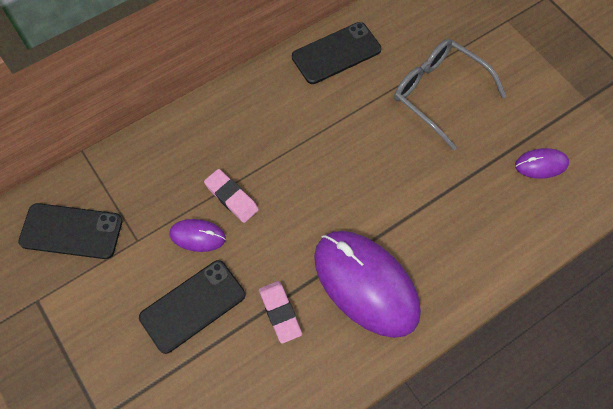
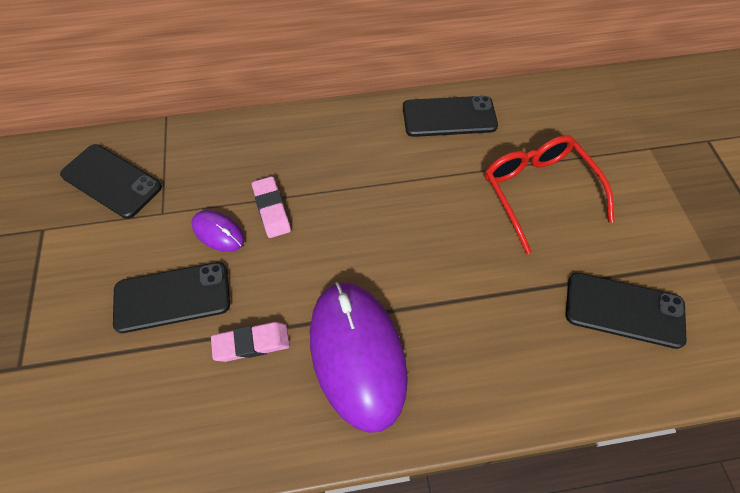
camera: 25 degrees right, 5 degrees down
pink eraser [259,281,302,344] -> pink eraser turned 75 degrees clockwise [211,322,290,362]
grey glasses [394,39,506,151] -> red glasses [485,135,615,255]
purple mouse [515,148,569,179] -> black phone [566,273,687,349]

